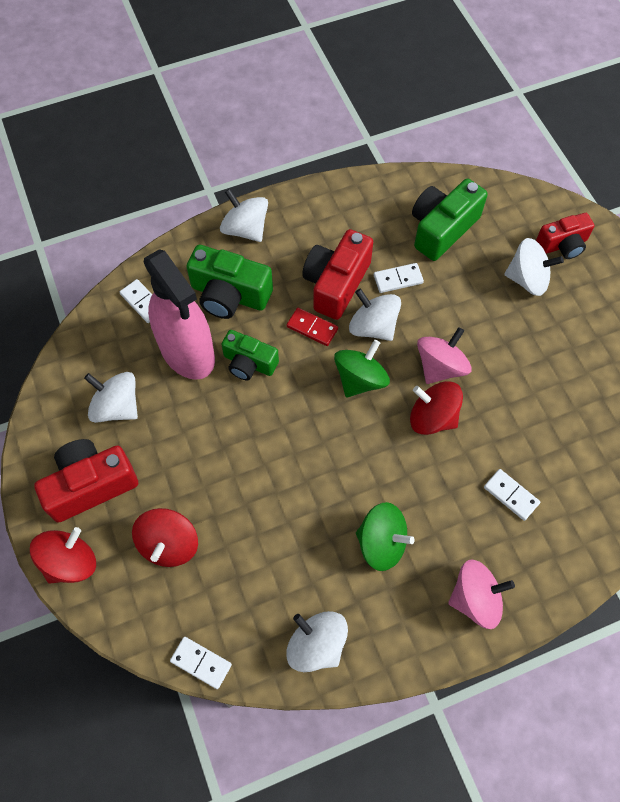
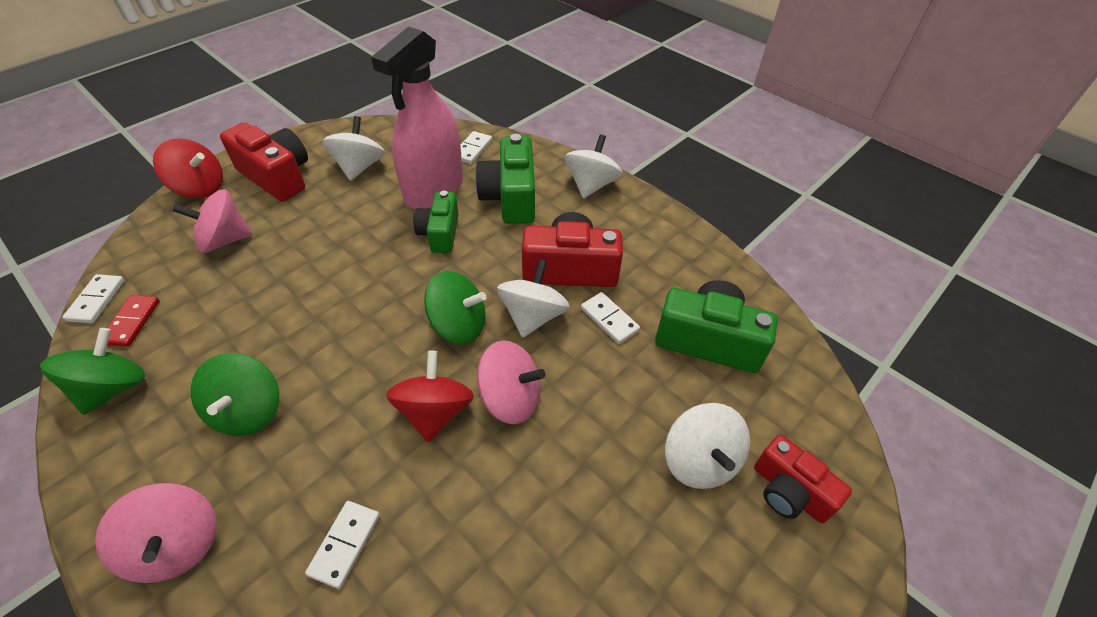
camera: 65 degrees right, 15 degrees down
red spinning top [132,508,198,567] -> pink spinning top [172,189,253,253]
white spinning top [286,611,348,672] -> green spinning top [40,328,145,415]
red domino [287,308,338,346] -> red domino moved to [107,295,160,347]

